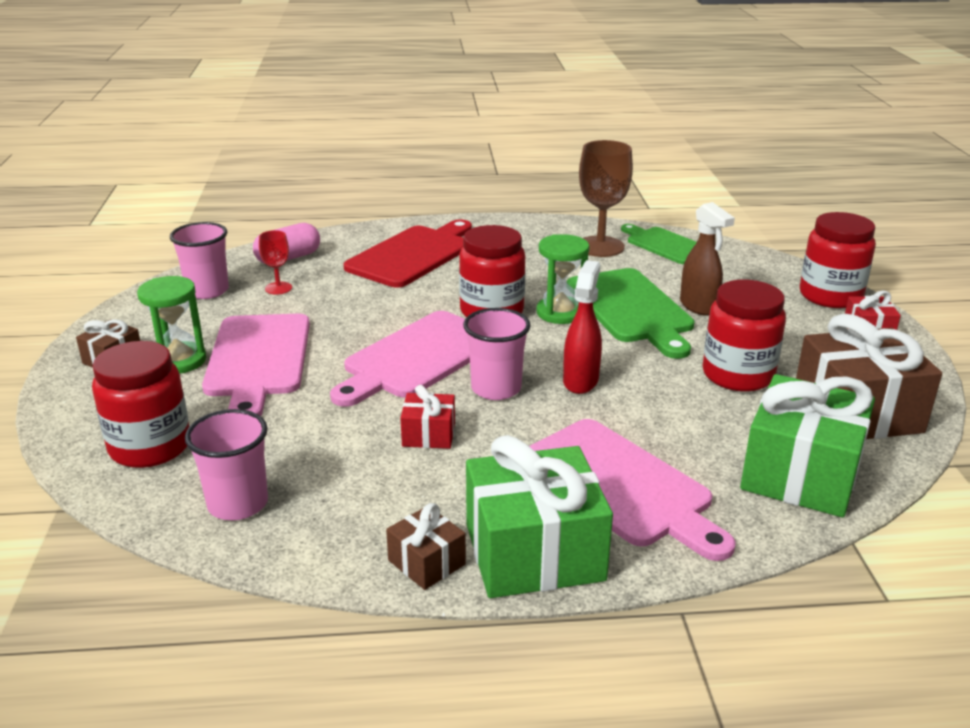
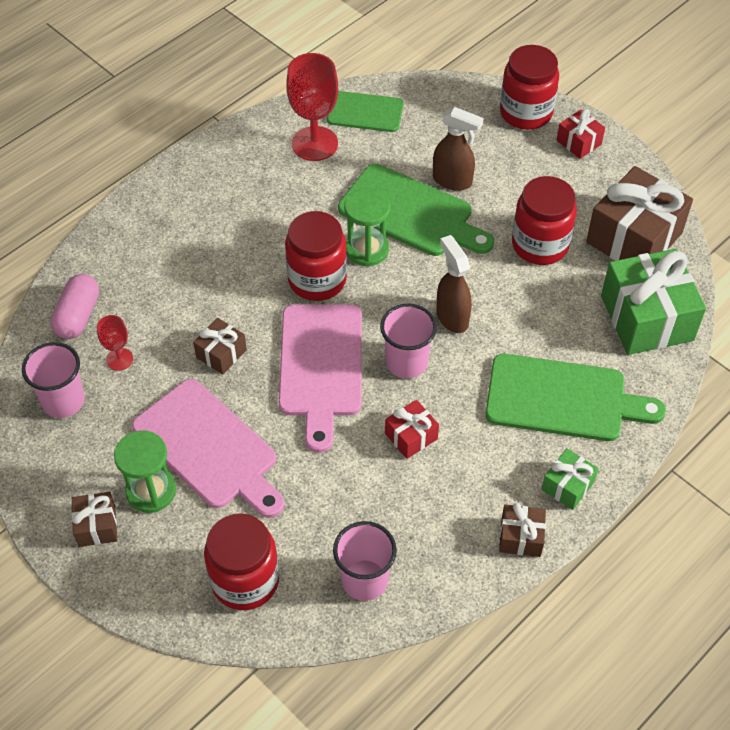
camera: 40 degrees left, 25 degrees up
red cutting board [344,219,472,288] -> none
green gift [466,435,613,598] -> green gift [541,448,599,510], size x0.48
pink cutting board [529,419,736,561] -> green cutting board [485,354,666,441]
red spray bottle [563,260,602,394] -> brown spray bottle [436,235,472,333]
brown goblet [579,140,633,257] -> red goblet [286,53,338,161]
none -> brown gift [193,318,247,375]

